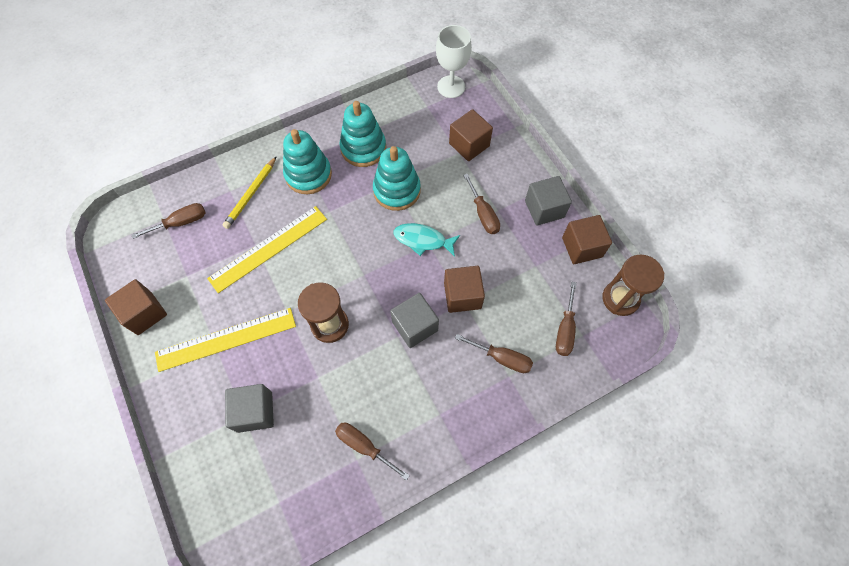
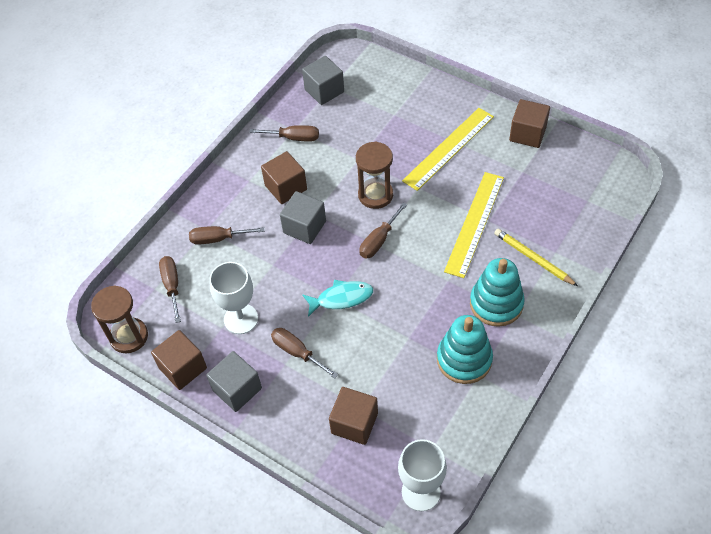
camera: 155 degrees right, 10 degrees down
brown screwdriver [132,203,206,239] -> brown screwdriver moved to [359,203,407,258]
yellow pencil [222,156,277,229] -> yellow pencil turned 45 degrees counterclockwise [494,229,578,286]
grey cube [225,384,274,433] -> grey cube moved to [302,56,344,105]
turquoise stacking toy [373,146,421,211] -> none
brown cube [444,266,485,313] -> brown cube moved to [261,151,307,204]
none -> white goblet [209,262,258,334]

